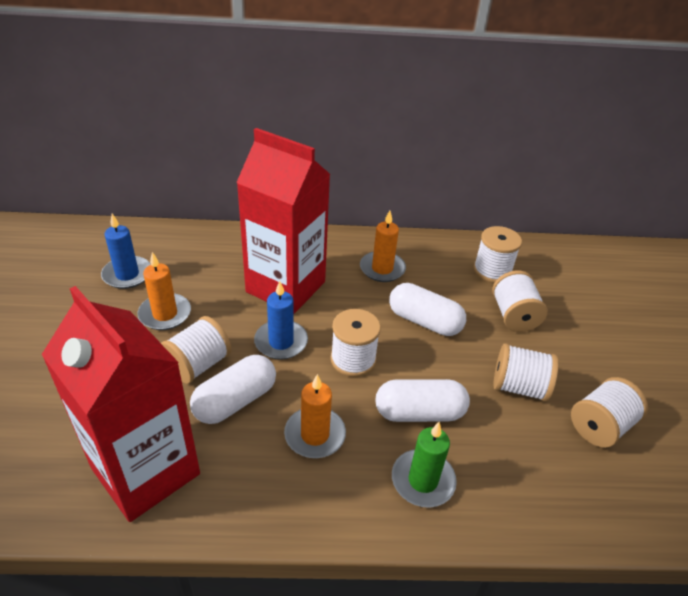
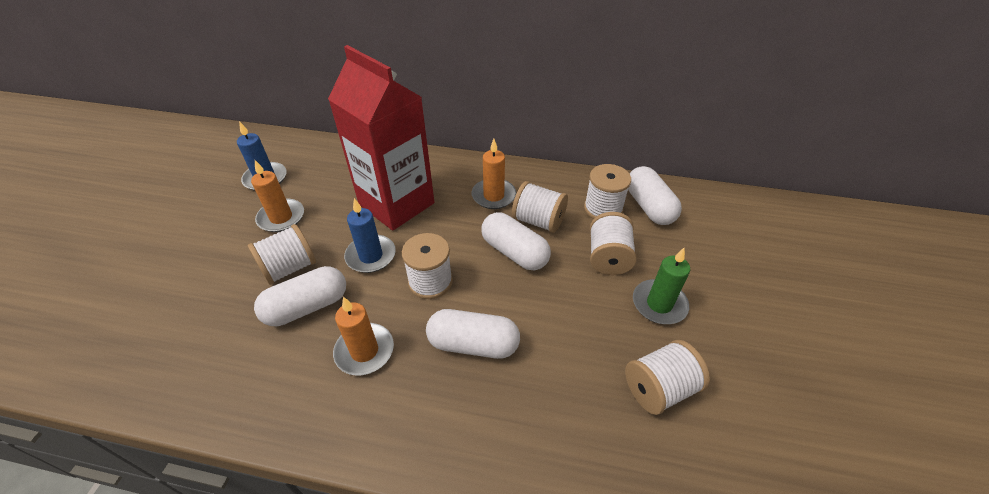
camera: 15 degrees right, 5 degrees up
red carton [41,286,200,522] -> none
green candle [392,422,457,508] -> green candle moved to [633,248,690,324]
white spool [493,343,558,402] -> white spool moved to [512,181,568,233]
none -> white capsule [628,166,682,225]

